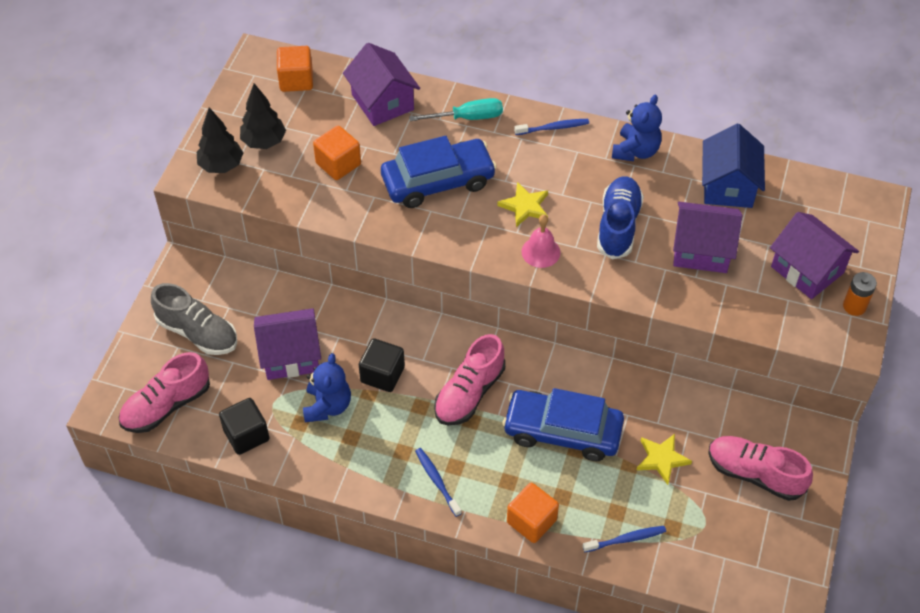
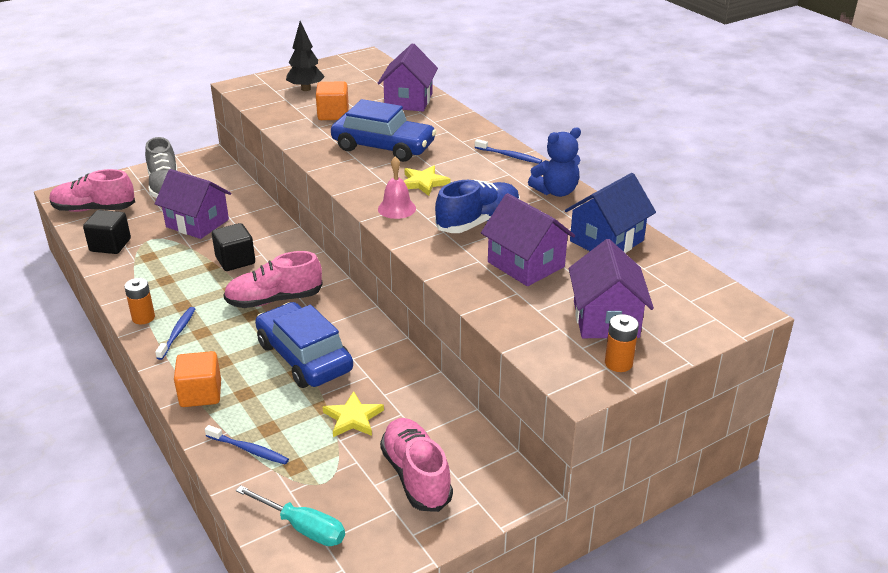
camera: 40 degrees right, 20 degrees down
black tree [197,107,243,173] -> none
orange cube [277,46,313,92] -> none
blue teddy bear [303,353,351,422] -> none
turquoise screwdriver [409,98,503,121] -> turquoise screwdriver moved to [236,485,345,546]
none -> orange battery [124,278,155,325]

